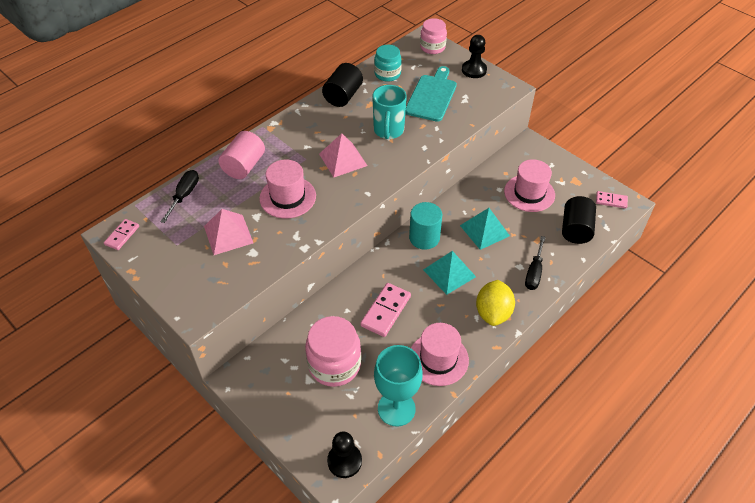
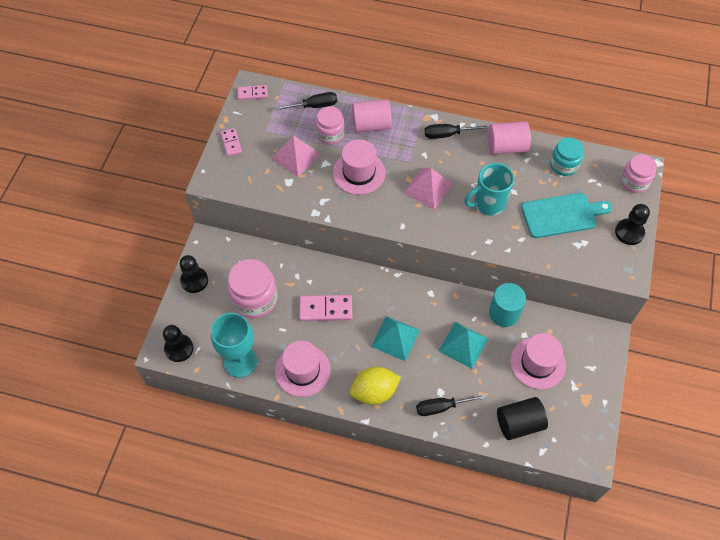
camera: 60 degrees right, 10 degrees up
black cylinder [322,63,363,107] -> pink cylinder [488,122,531,155]
turquoise cylinder [409,202,442,250] -> turquoise cylinder moved to [489,283,526,327]
pink domino [596,191,628,209] -> pink domino moved to [221,128,242,157]
none -> black pawn [180,255,208,293]
none -> pink jar [316,106,345,145]
none -> black screwdriver [425,124,488,139]

